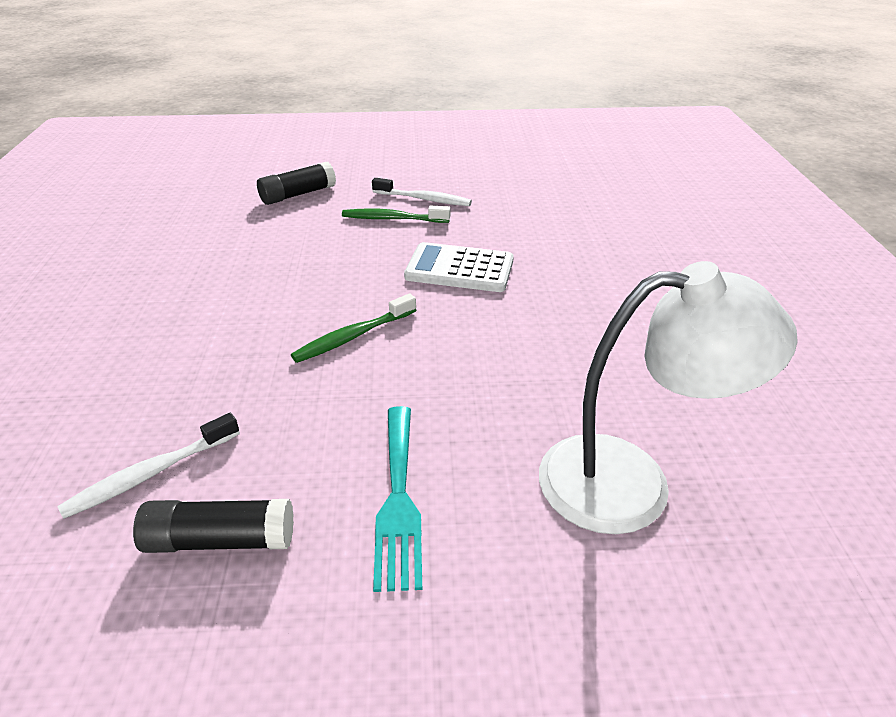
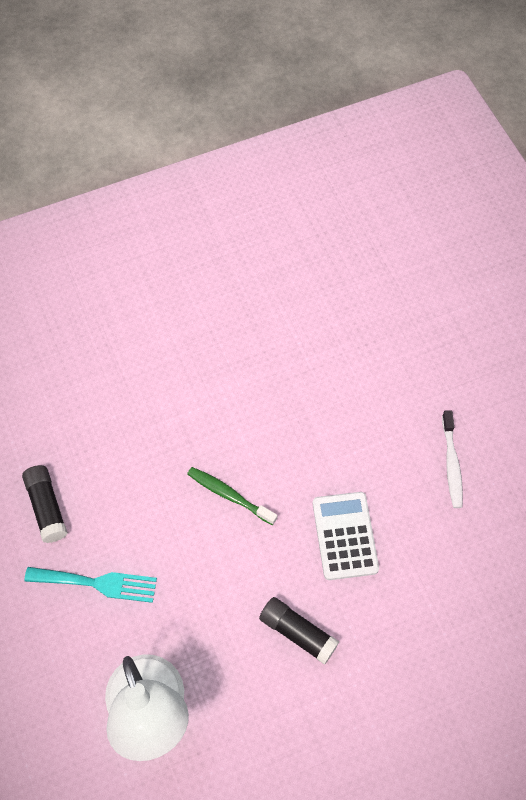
camera: 70 degrees right, 25 degrees up
white toothbrush [58,413,240,519] -> none
black glue stick [257,162,336,205] -> black glue stick moved to [259,597,339,665]
green toothbrush [342,206,450,223] -> none
turquoise fork [373,406,422,592] -> turquoise fork turned 150 degrees counterclockwise [24,567,157,603]

